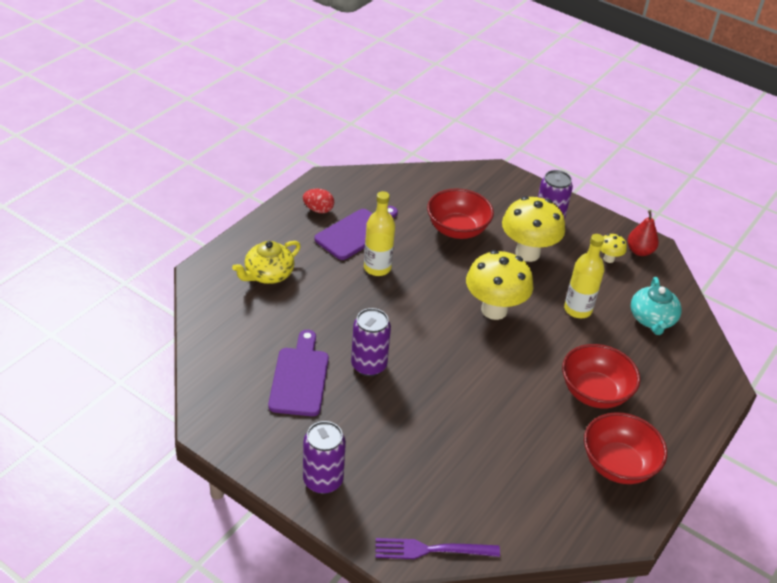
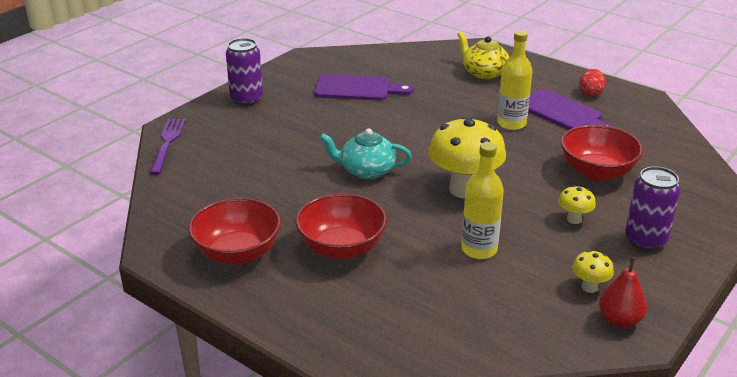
camera: 95 degrees right, 10 degrees down
purple can [351,308,391,376] -> none
yellow mushroom [502,196,565,262] -> yellow mushroom [558,185,596,224], size x0.46
turquoise teapot [631,277,682,335] -> turquoise teapot moved to [320,129,412,179]

